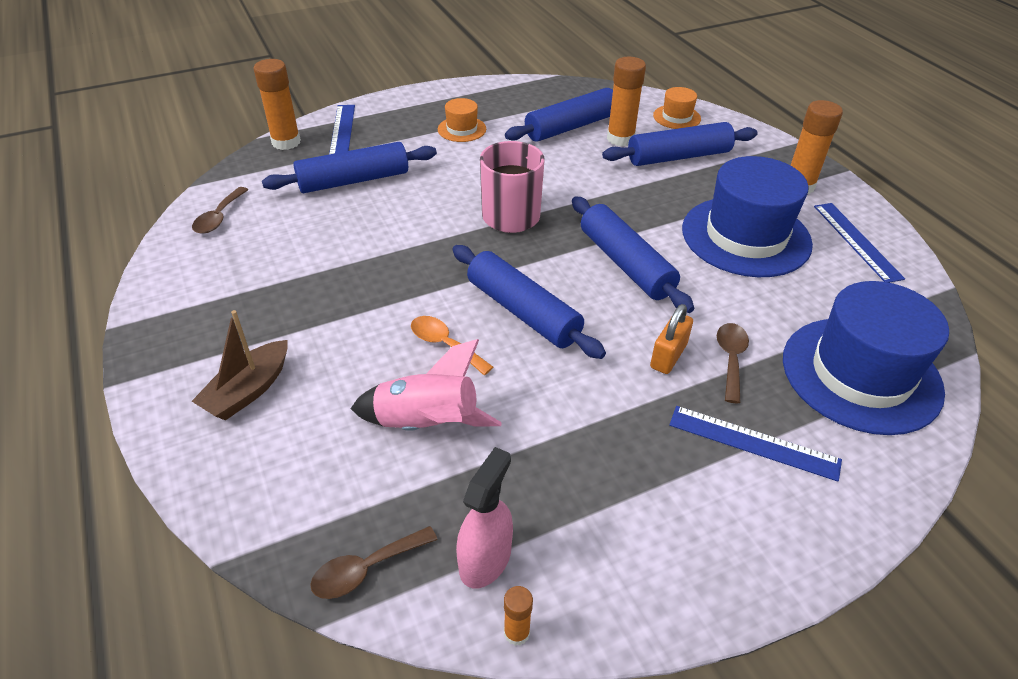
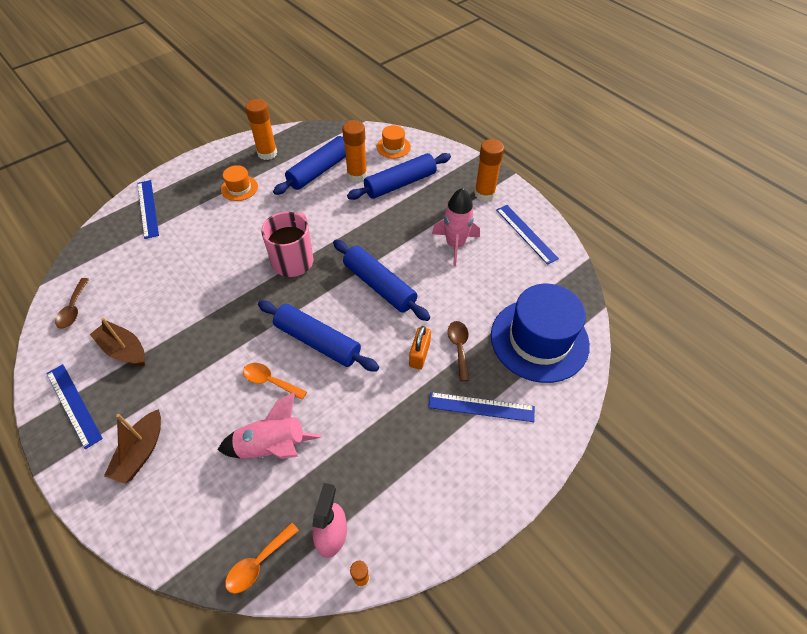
camera: 15 degrees left, 10 degrees up
orange glue stick [254,59,301,150] -> orange glue stick moved to [245,99,277,160]
blue rolling pin [262,142,437,193] -> none
brown spoon [310,526,438,599] -> orange spoon [225,522,299,594]
blue hat [682,156,813,277] -> pink rocket [432,188,480,266]
none -> blue ruler [46,364,103,449]
none -> brown boat [90,318,145,366]

